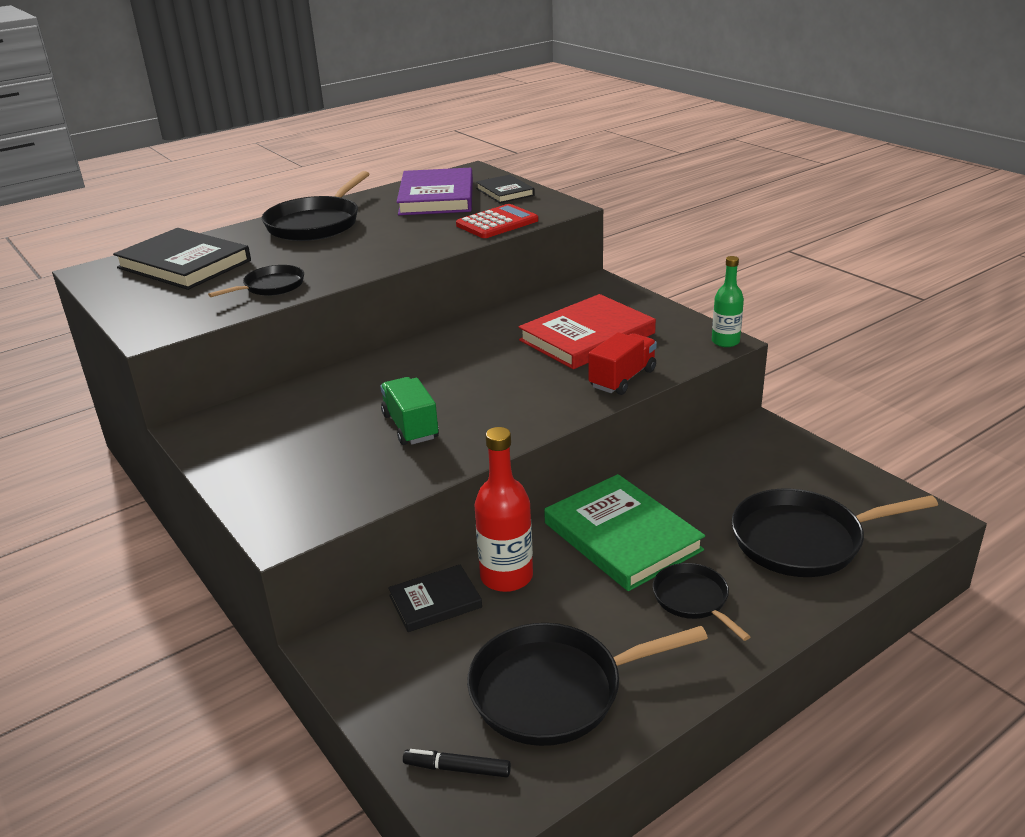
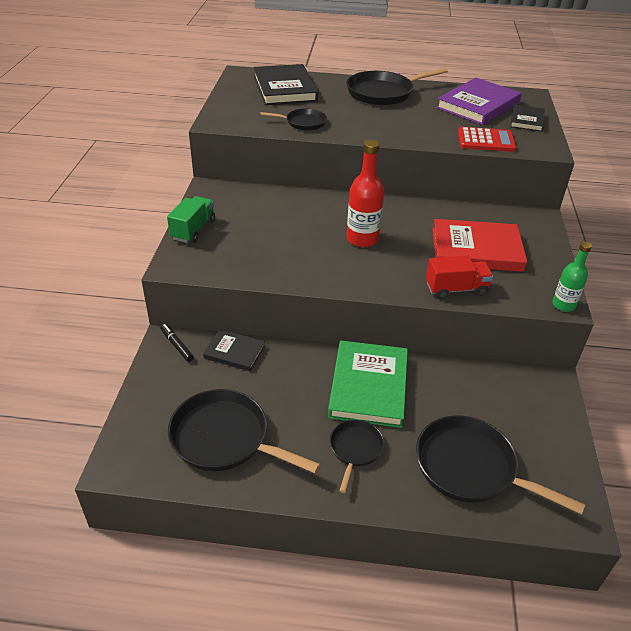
camera: 40 degrees right, 10 degrees up
green truck [380,377,439,445] -> green truck moved to [167,196,215,243]
black marker [403,749,511,777] -> black marker moved to [160,324,194,362]
red bottle [475,427,533,592] -> red bottle moved to [347,140,384,247]

